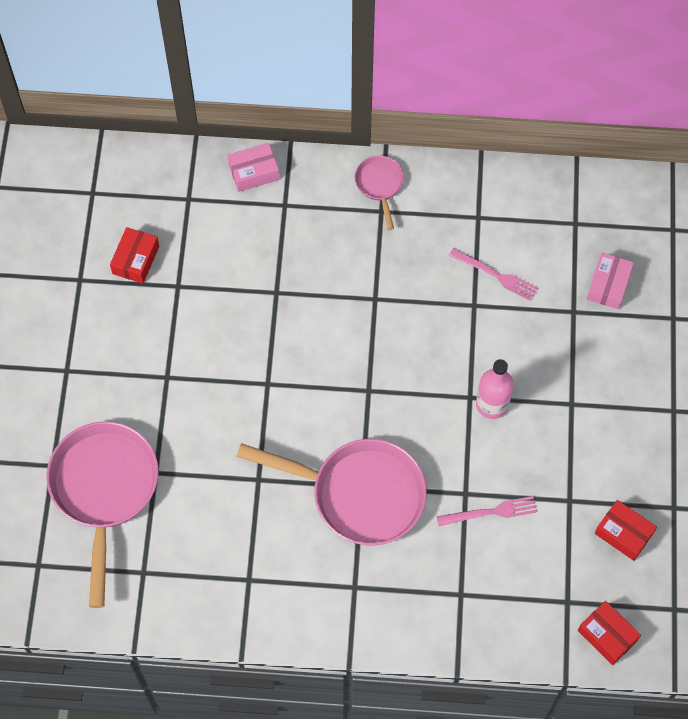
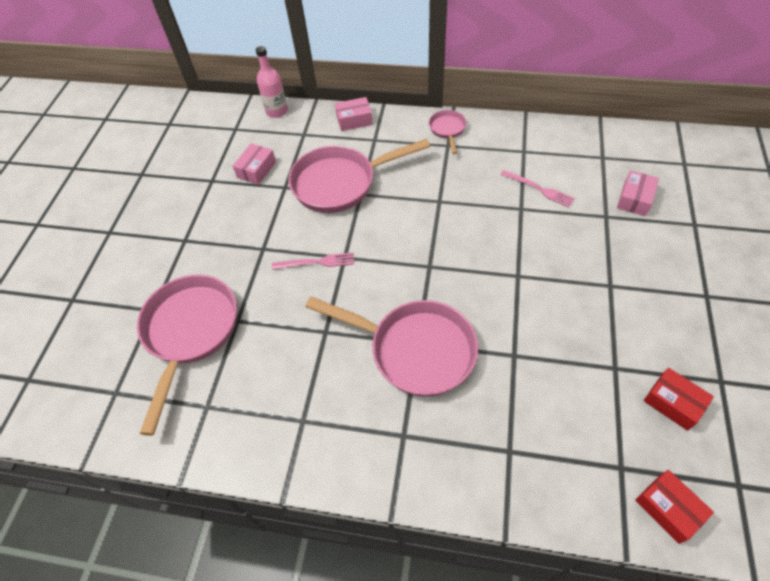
camera: 10 degrees right, 10 degrees down
red box [110,227,159,284] -> pink box [233,143,276,185]
pink fork [437,496,537,526] -> pink fork moved to [272,252,354,270]
pink bottle [476,359,514,419] -> pink bottle moved to [256,46,288,118]
none -> pink pan [288,139,430,213]

